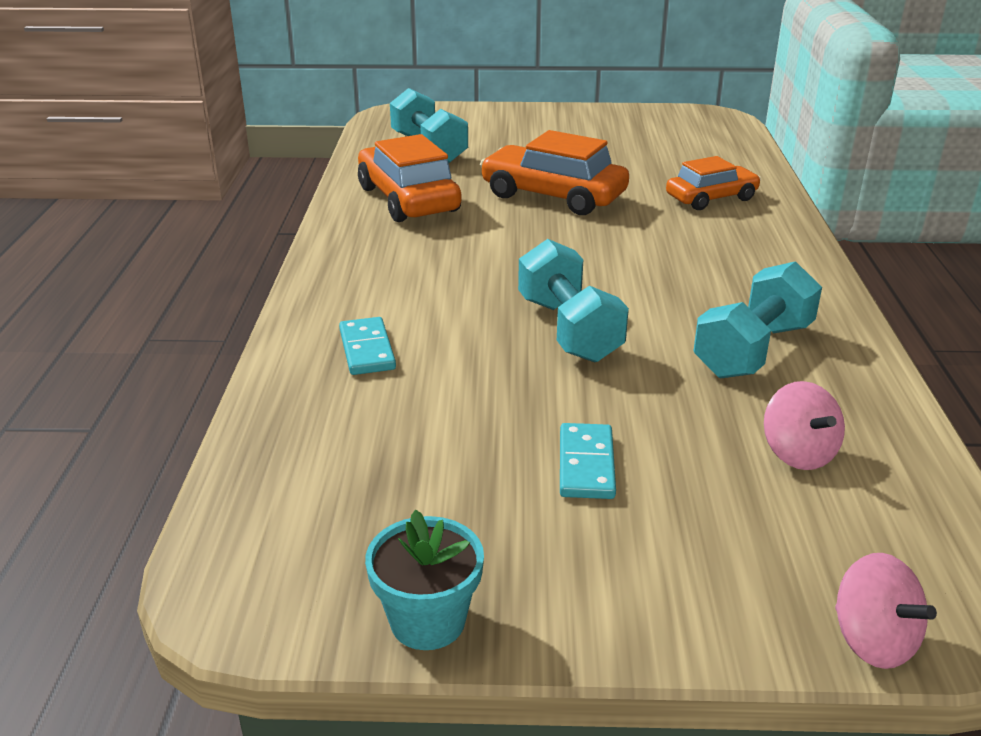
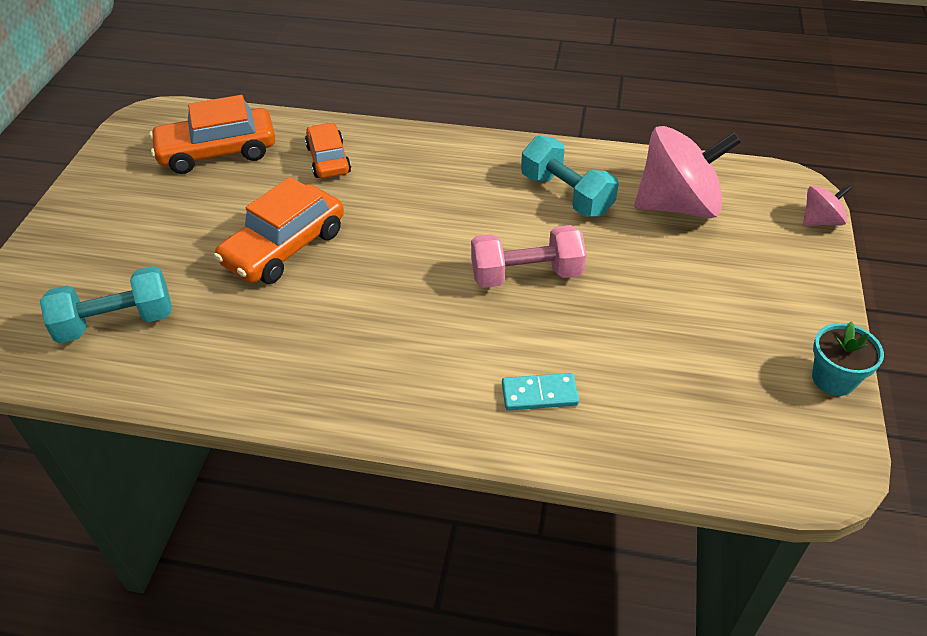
camera: 80 degrees left, 15 degrees up
orange car [358,134,461,222] -> orange car moved to [149,95,275,174]
turquoise dumbbell [518,239,629,362] -> pink dumbbell [471,225,586,288]
turquoise domino [560,423,616,499] -> none
pink spinning top [764,381,845,470] -> pink spinning top [634,126,741,218], size x2.11

